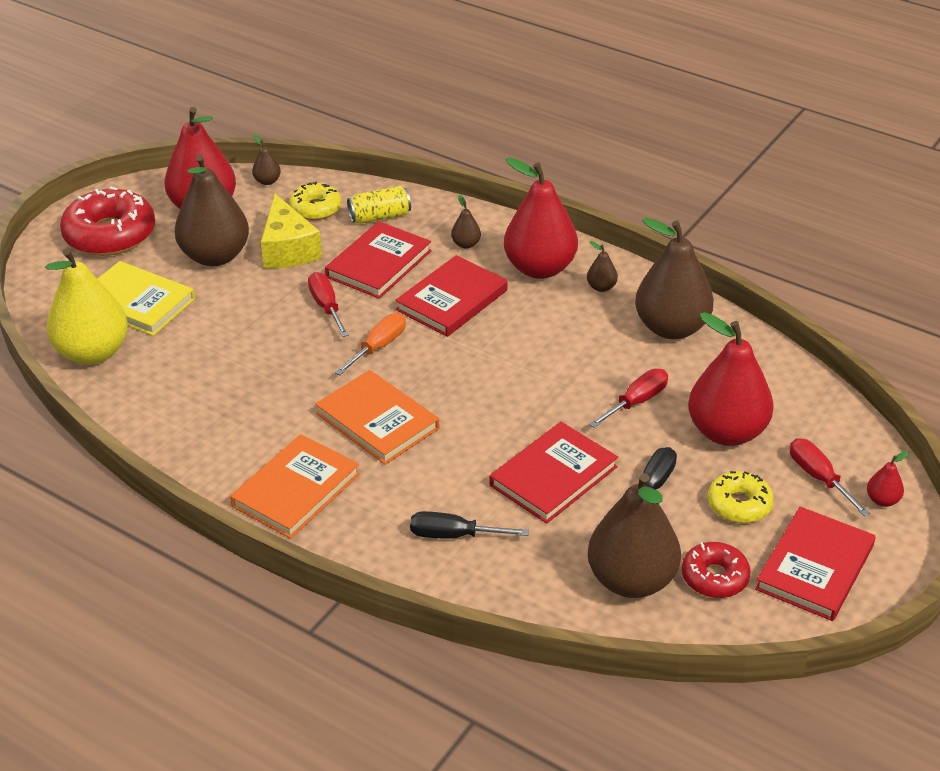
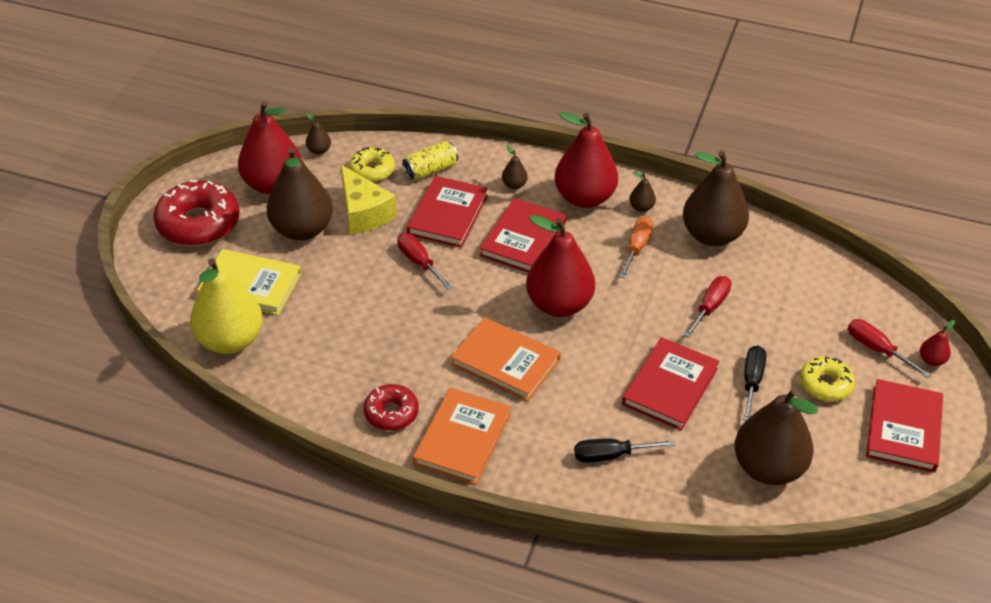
camera: 15 degrees left, 5 degrees up
orange screwdriver [335,313,406,375] -> orange screwdriver moved to [619,217,653,278]
red donut [682,542,751,598] -> red donut moved to [364,384,419,431]
red pear [688,312,774,446] -> red pear moved to [526,215,595,317]

